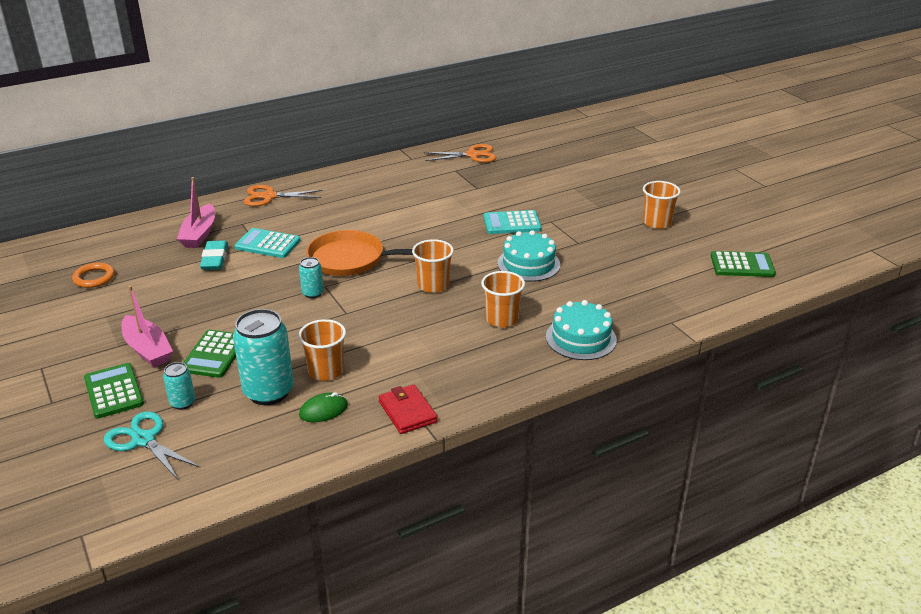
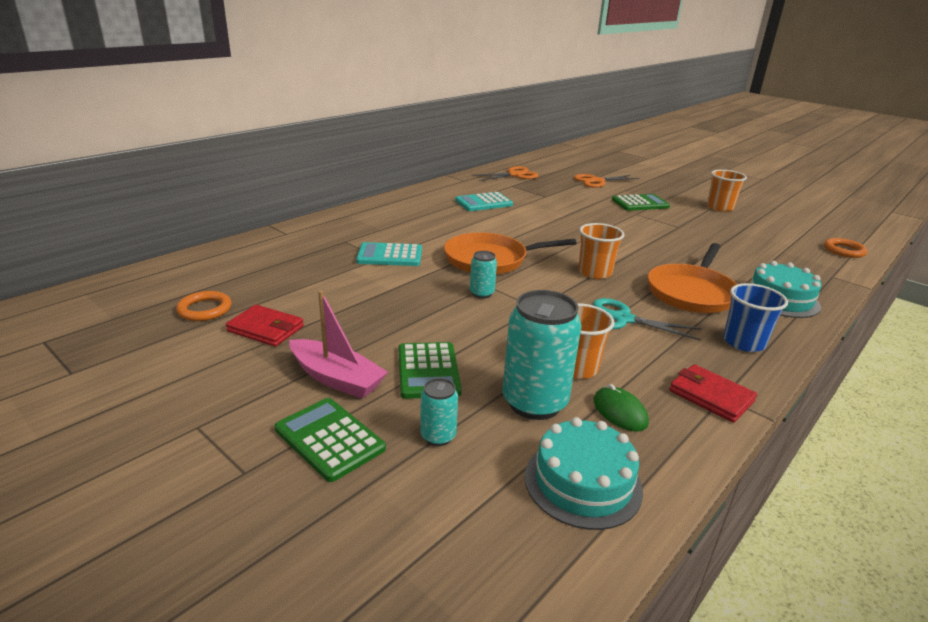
camera: 20 degrees left, 5 degrees down
turquoise scissors [104,412,200,481] -> turquoise scissors moved to [593,298,702,340]
pink boat [177,177,215,248] -> none
turquoise eraser [200,240,228,270] -> none
orange scissors [244,185,323,206] -> orange scissors moved to [574,174,640,188]
green mouse [299,392,348,422] -> green mouse turned 75 degrees counterclockwise [593,384,649,432]
orange cup [481,271,525,328] -> orange pan [648,243,737,313]
turquoise calculator [483,210,542,234] -> turquoise calculator moved to [455,192,513,211]
turquoise cake [497,230,560,282] -> turquoise cake moved to [525,417,643,530]
green calculator [711,251,776,277] -> green calculator moved to [612,194,670,211]
none -> red wallet [226,305,304,347]
none -> blue cup [723,283,788,352]
none -> orange ring [824,238,867,258]

